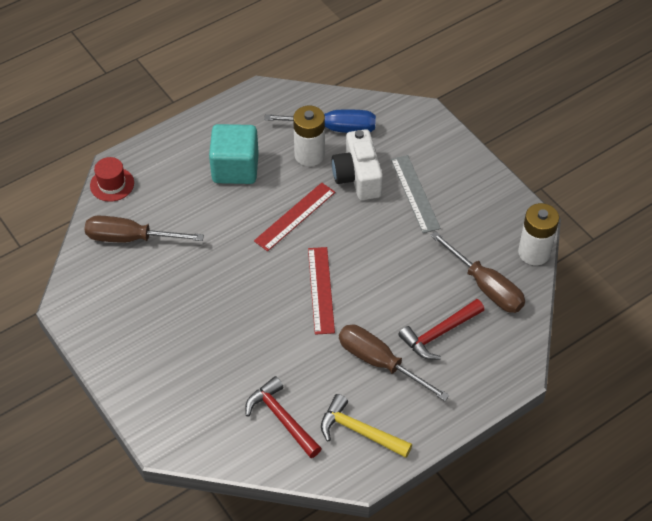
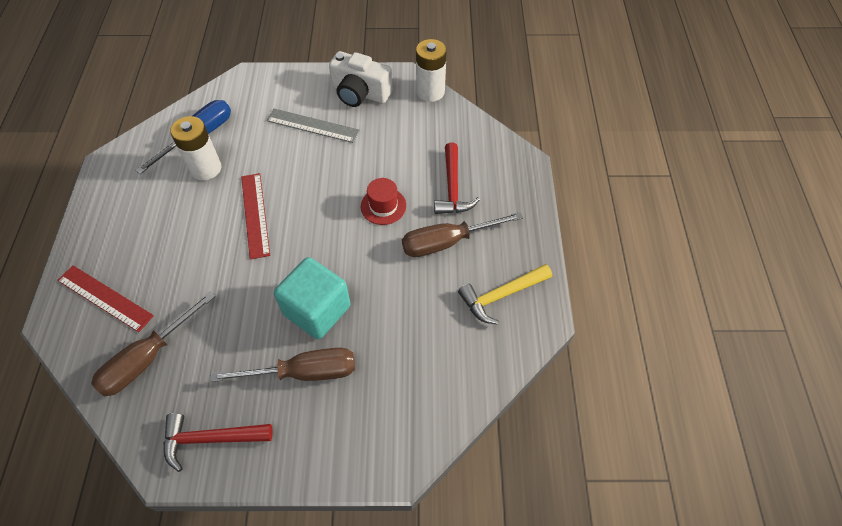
camera: 55 degrees left, 5 degrees up
red hat [90,157,134,202] -> red hat moved to [361,178,406,225]
turquoise cube [209,124,259,184] -> turquoise cube moved to [274,257,350,339]
red hammer [245,376,322,458] -> red hammer moved to [163,413,272,472]
red ruler [308,247,335,335] -> red ruler moved to [57,265,154,332]
white camera [332,129,383,200] -> white camera moved to [329,51,393,107]
brown screwdriver [430,231,525,313] -> brown screwdriver moved to [210,348,355,382]

